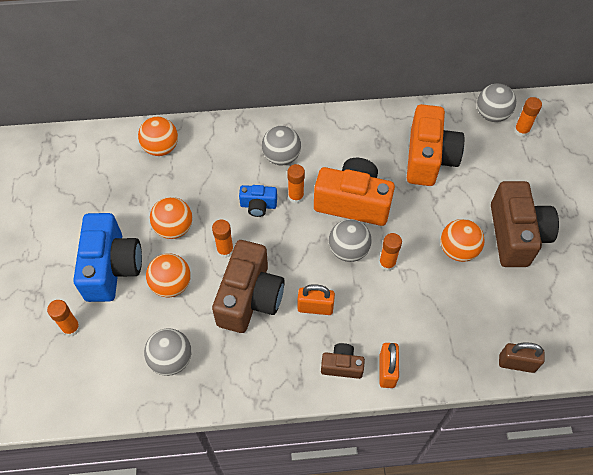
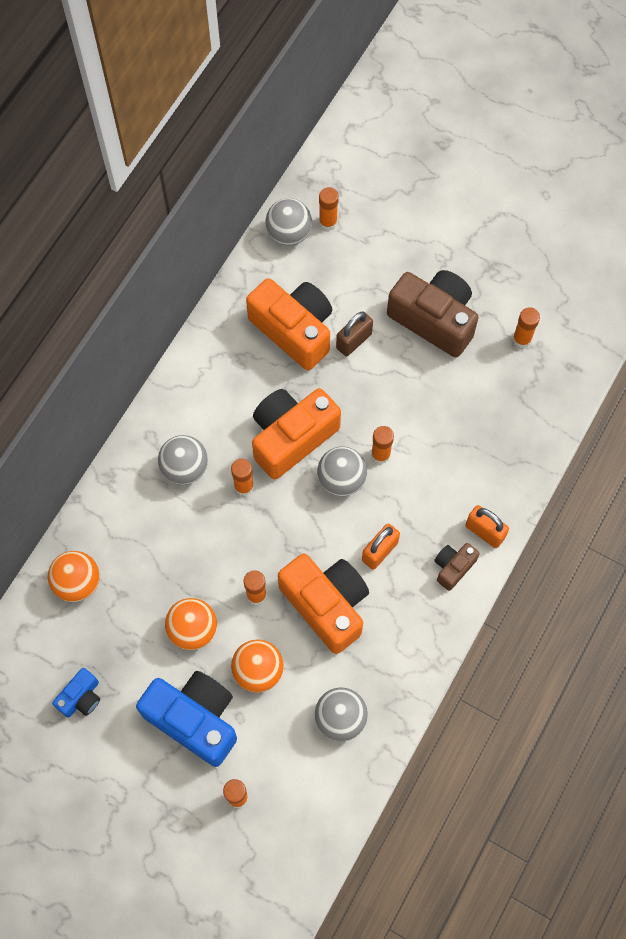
camera: 55 degrees left, 10 degrees up
brown camera [212,240,285,333] -> orange camera [278,554,369,654]
blue camera [239,185,277,217] -> blue camera moved to [52,668,100,718]
orange ball [441,219,485,262] -> none
brown padlock [499,342,544,373] -> brown padlock moved to [336,311,373,356]
none -> orange glue stick [513,307,540,348]

